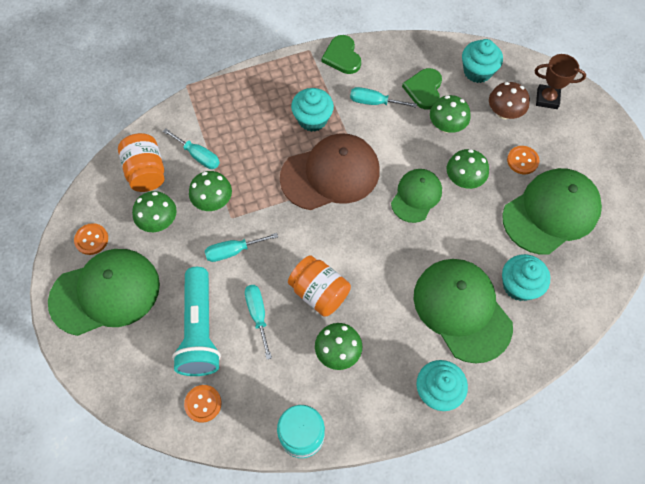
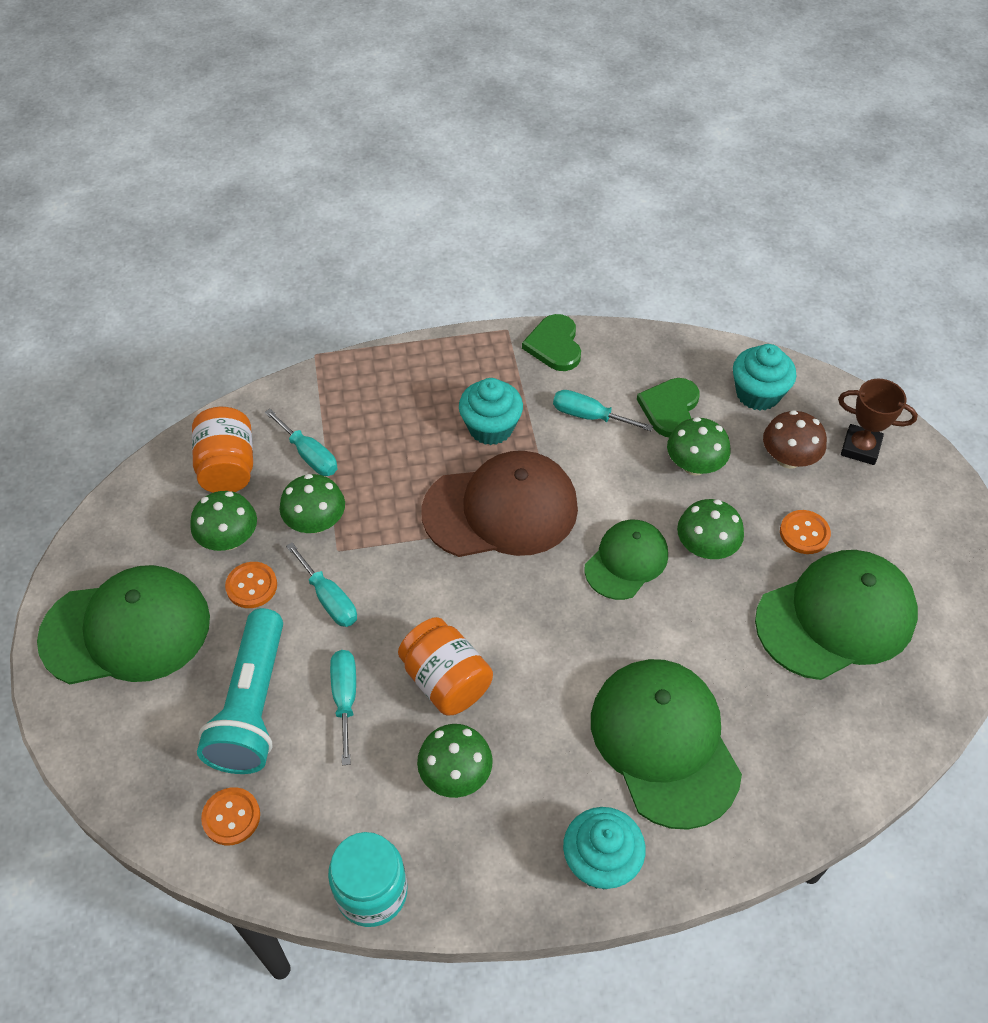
camera: 10 degrees right, 10 degrees down
orange button [74,223,108,255] -> orange button moved to [225,562,277,608]
turquoise screwdriver [205,233,278,262] -> turquoise screwdriver turned 120 degrees counterclockwise [286,542,357,627]
turquoise cupcake [502,254,550,301] -> none

